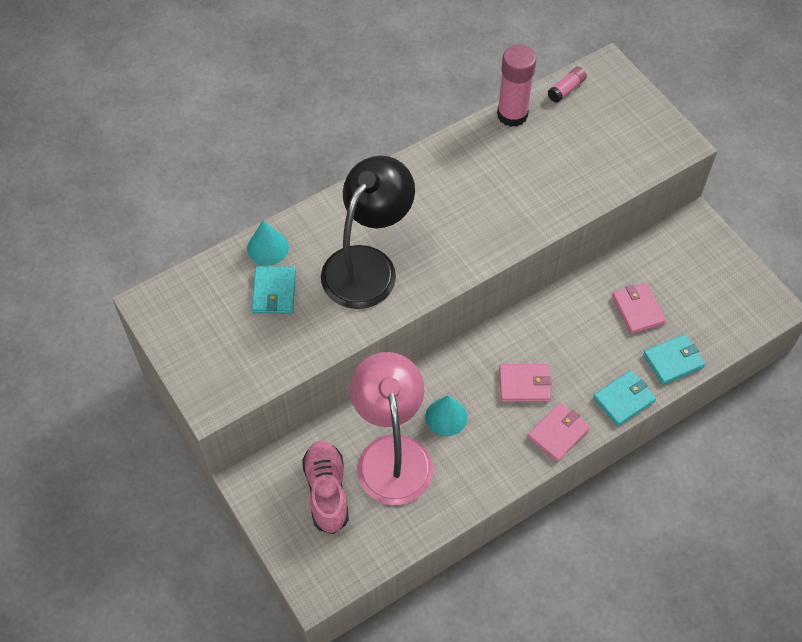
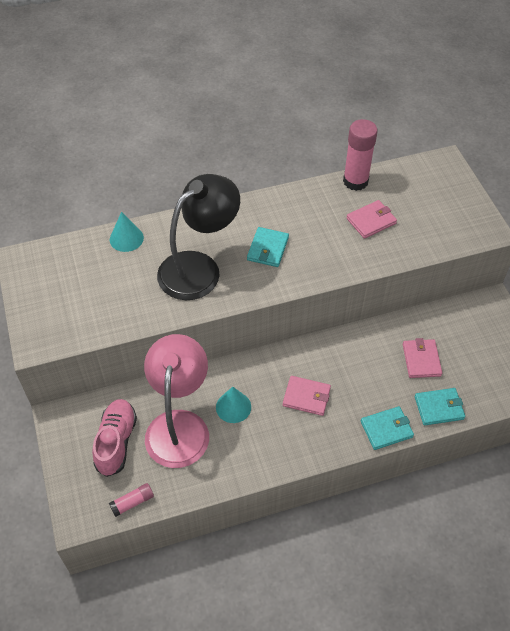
camera: 15 degrees right, 5 degrees down
turquoise wallet [251,266,296,313] -> turquoise wallet moved to [247,227,289,267]
pink wallet [527,402,590,462] -> pink wallet moved to [346,200,397,239]
pink glue stick [548,67,587,103] -> pink glue stick moved to [109,483,154,517]

